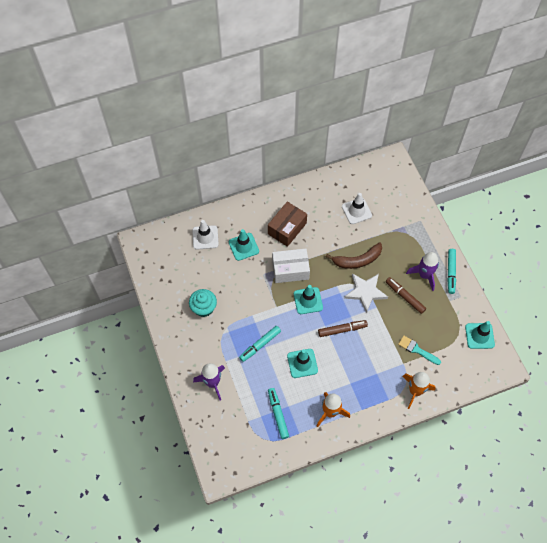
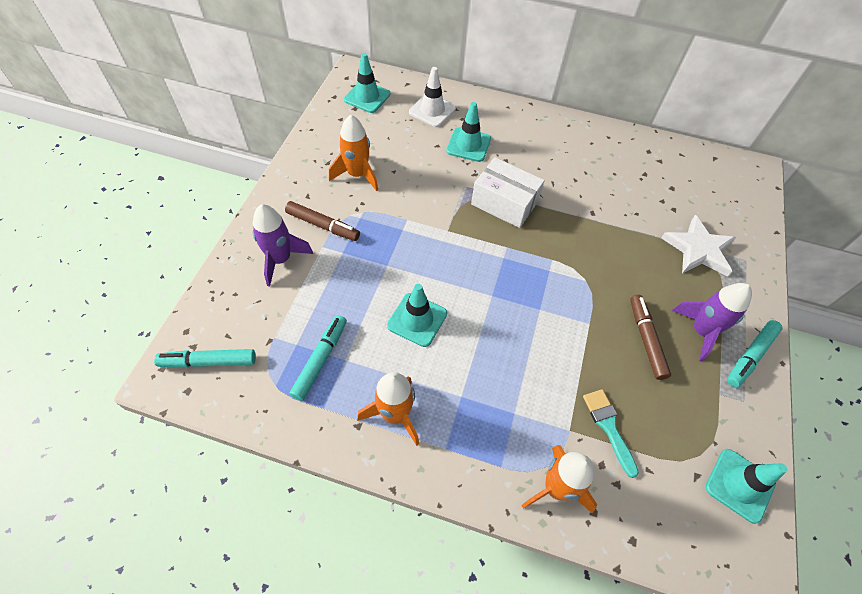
camera: 35 degrees right, 5 degrees down
turquoise cupcake [189,289,217,317] -> orange rocket [329,115,378,191]
turquoise marker [239,326,281,362] -> turquoise marker moved to [154,349,256,368]
brown box [268,202,307,247] -> none
turquoise traffic cone [294,285,323,314] -> turquoise traffic cone moved to [344,53,390,113]
brown marker [318,320,368,337] -> brown marker moved to [285,201,360,241]
brown banana [326,242,382,269] -> none
white traffic cone [342,193,372,224] -> none
white star [344,273,388,313] -> white star moved to [661,215,736,277]

